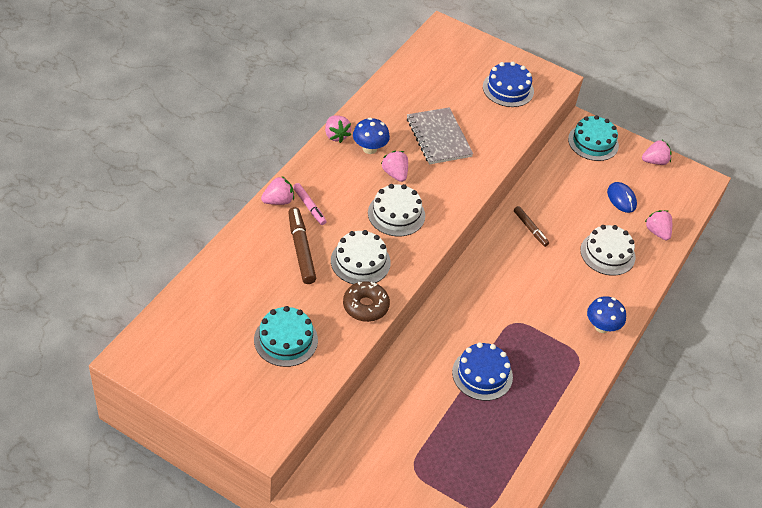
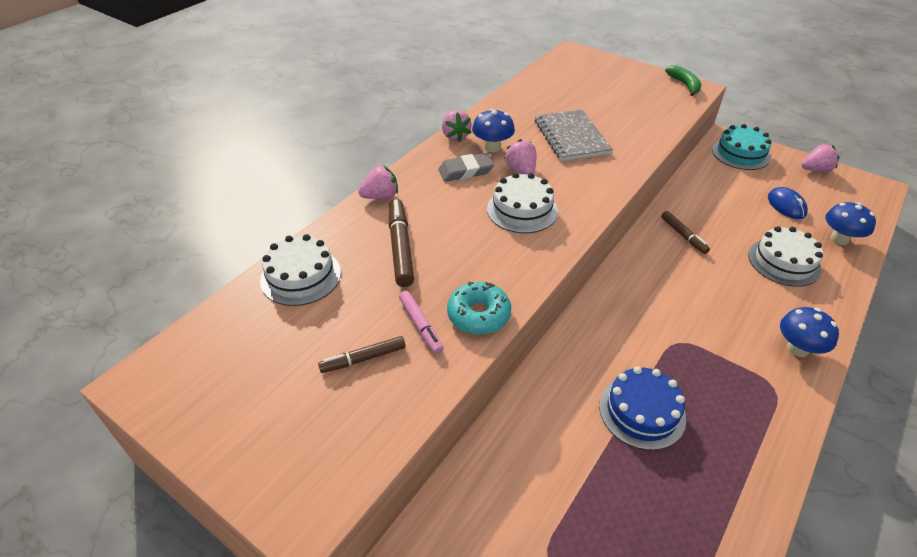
camera: 10 degrees right, 5 degrees down
turquoise cake [254,306,318,367] -> brown marker [318,336,406,373]
pink marker [293,183,327,225] -> pink marker moved to [399,291,444,354]
white cake [331,230,391,284] -> white cake moved to [260,234,341,306]
brown donut [343,281,390,322] -> turquoise donut [447,282,511,335]
blue cake [483,62,534,107] -> none
pink strawberry [645,210,672,240] -> blue mushroom [825,202,876,245]
none -> grey eraser [438,153,494,182]
none -> green banana [665,65,701,96]

